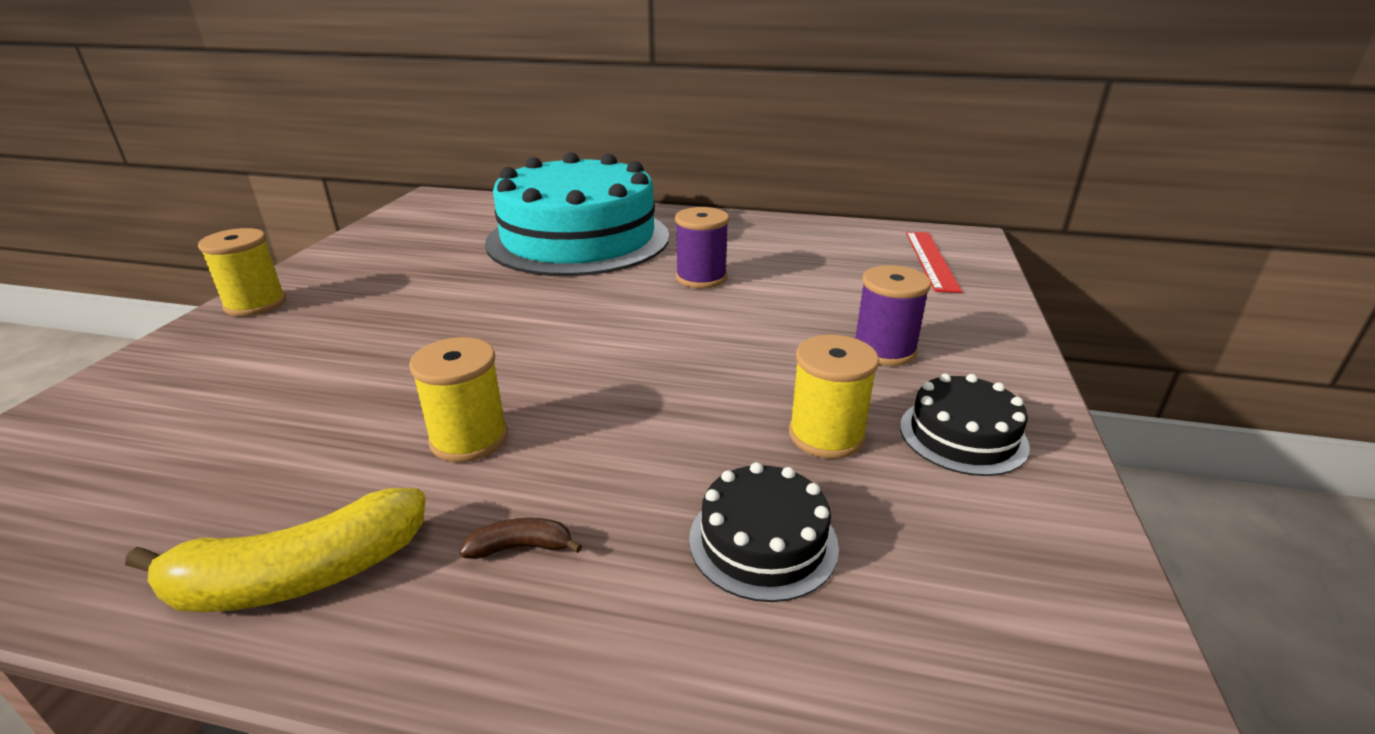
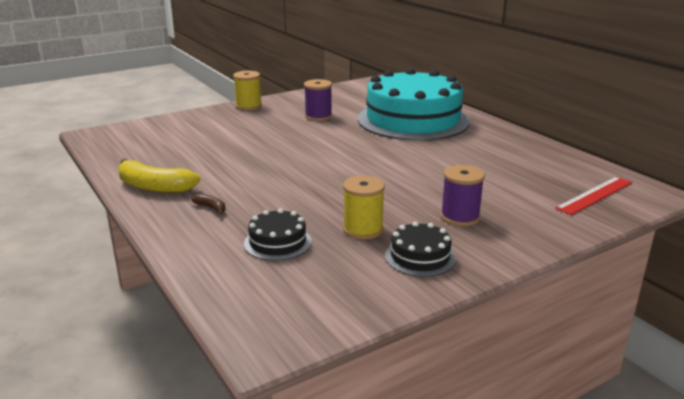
camera: 45 degrees right, 5 degrees down
yellow spool [409,337,508,462] -> none
purple spool [675,207,729,288] -> purple spool moved to [304,79,332,121]

